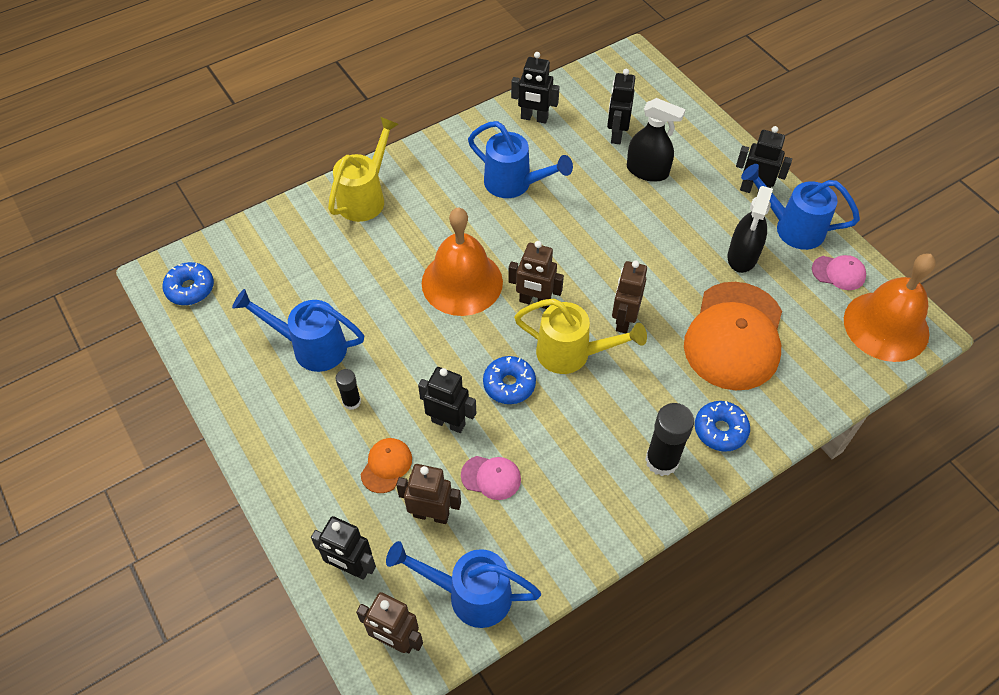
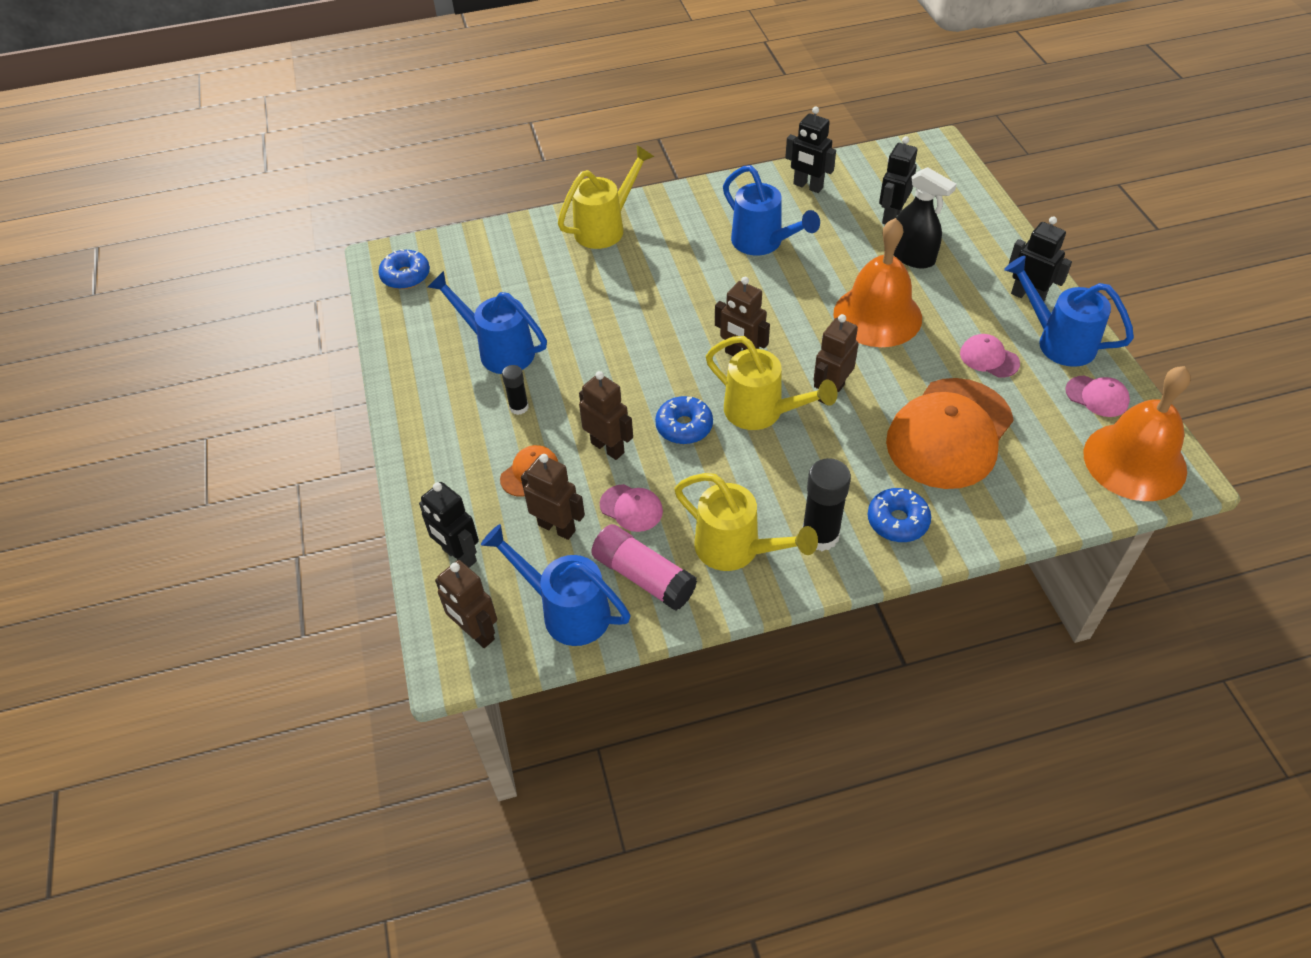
camera: 20 degrees right, 5 degrees down
black robot [418,367,476,433] -> brown robot [579,371,633,460]
orange bell [422,208,503,316] -> orange bell moved to [833,218,922,347]
black spray bottle [728,186,773,273] -> pink cap [960,334,1020,377]
none -> pink glue stick [591,524,697,611]
none -> yellow watering can [674,473,818,571]

